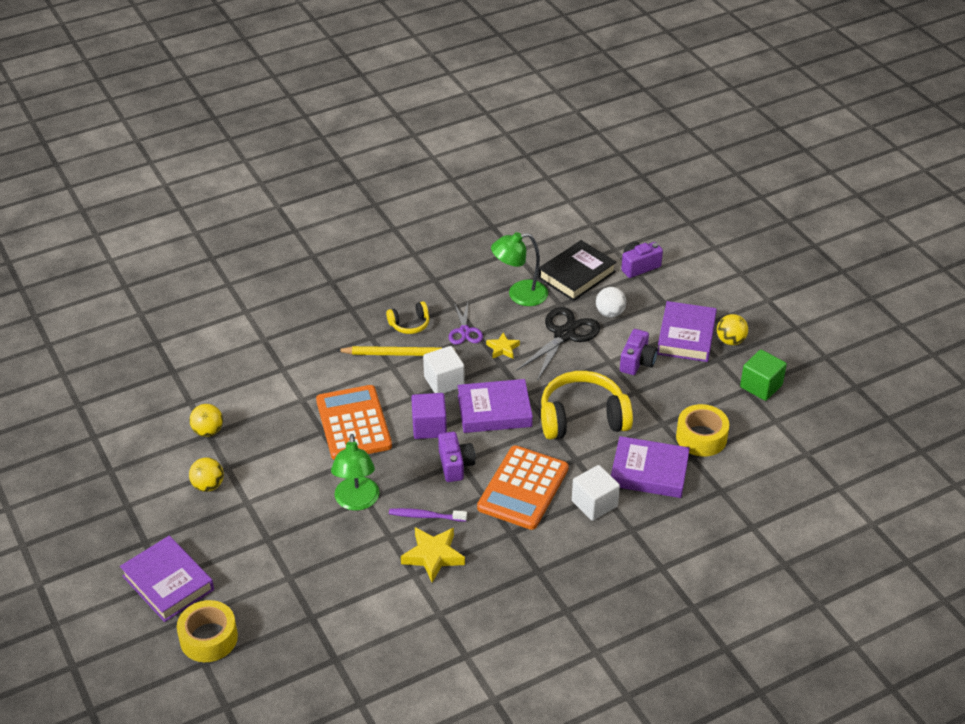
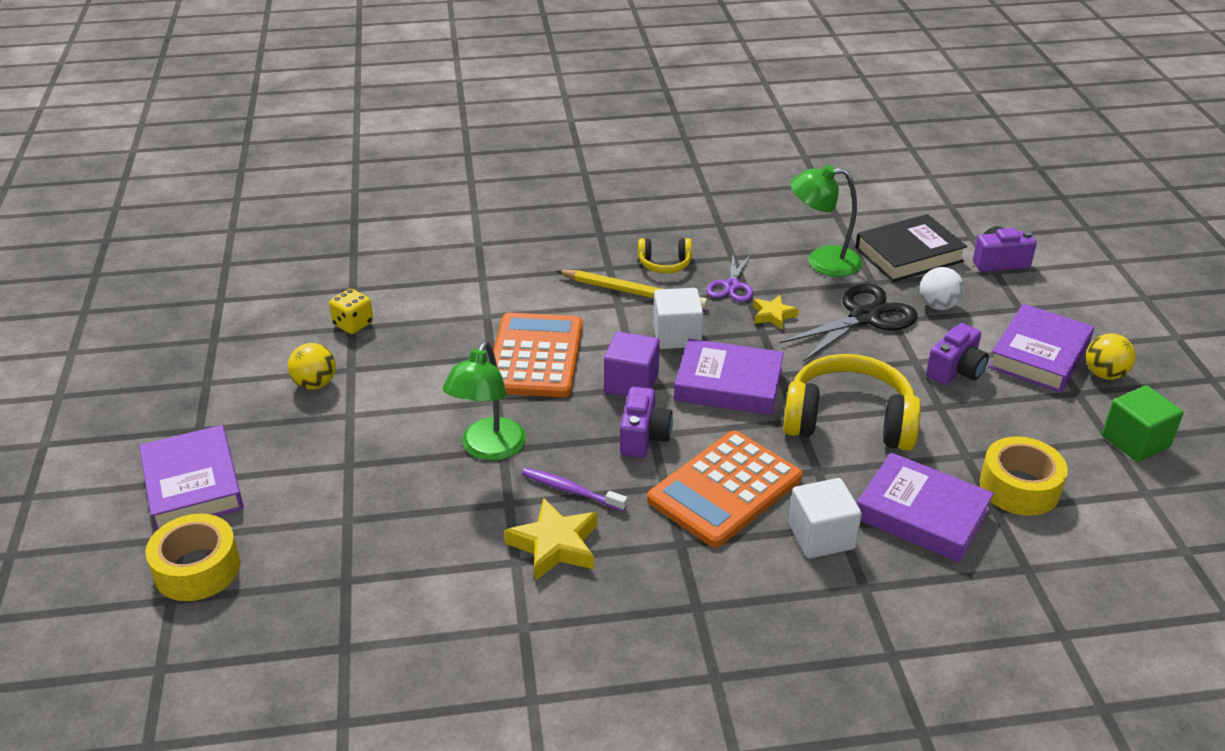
camera: 20 degrees right, 5 degrees down
yellow ball [190,404,223,437] -> yellow dice [329,289,373,334]

